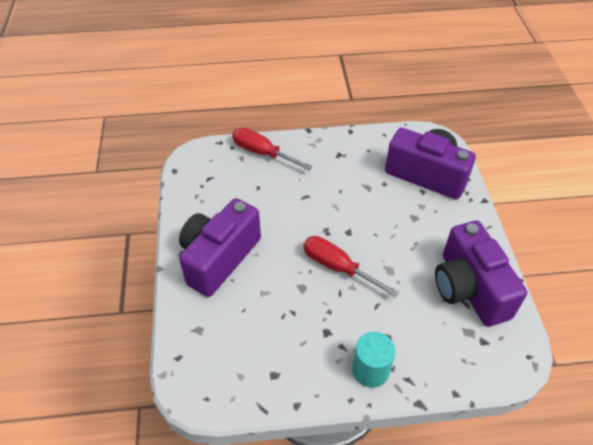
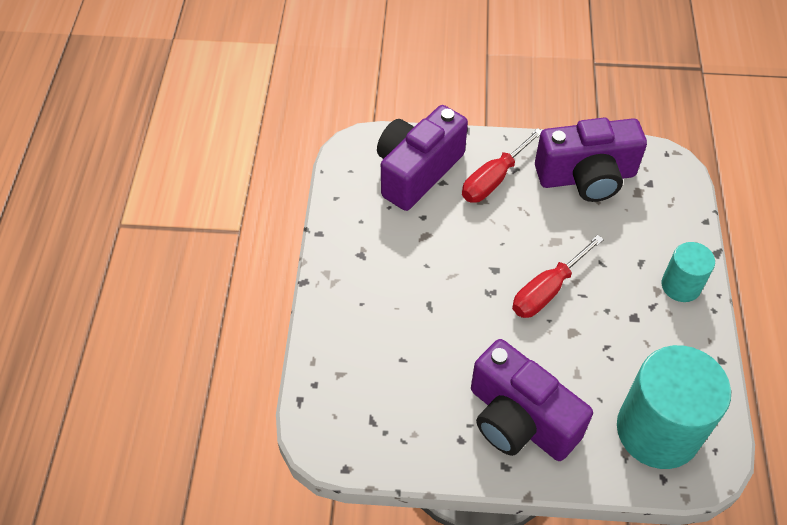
camera: 80 degrees left, 5 degrees up
red screwdriver [232,128,313,170] -> red screwdriver moved to [462,128,542,202]
none -> turquoise cylinder [617,345,731,469]

